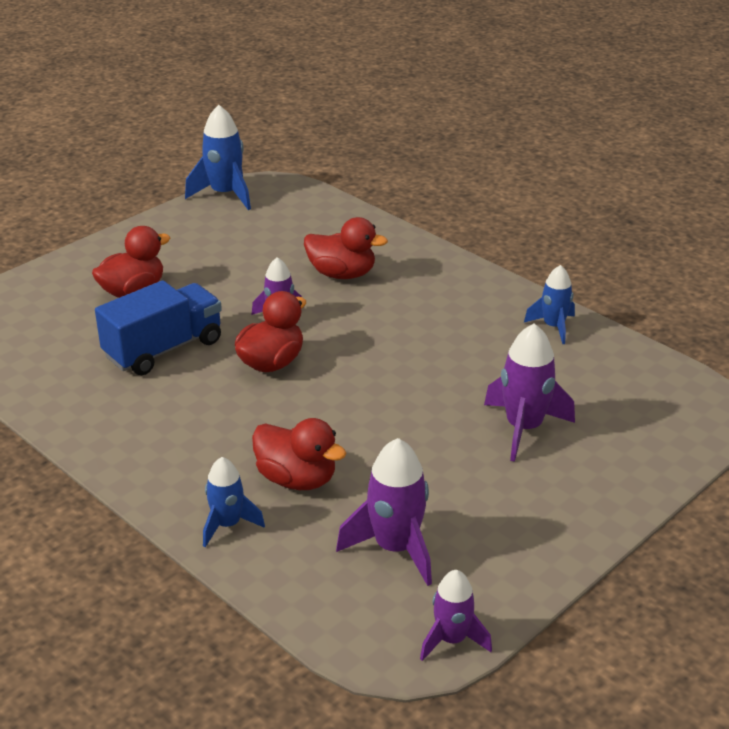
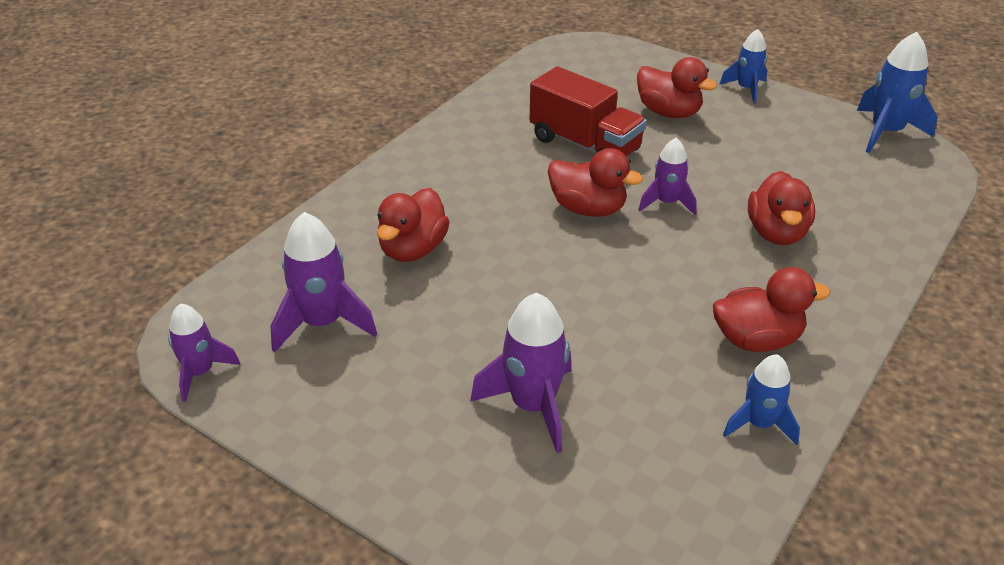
camera: 80 degrees right, 5 degrees up
blue truck [95,280,222,375] -> red truck [530,66,647,157]
blue rocket [203,457,265,547] -> blue rocket moved to [719,29,767,104]
none -> red duck [713,267,830,352]

